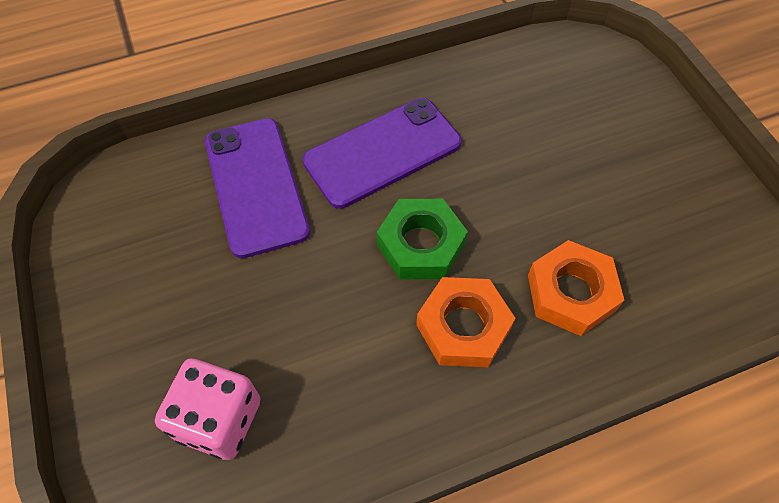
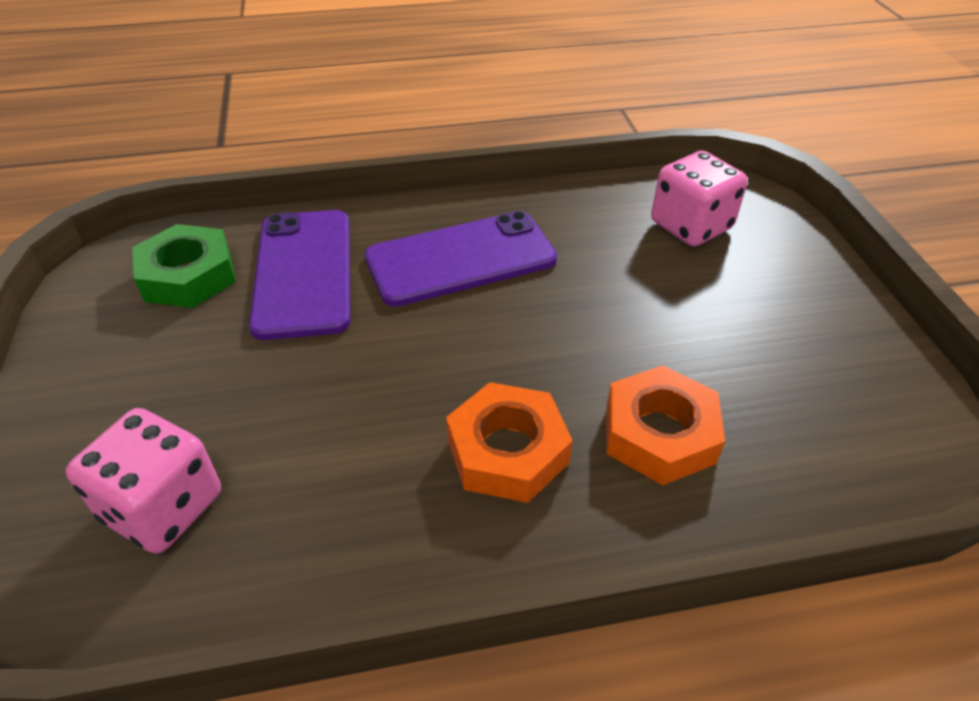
camera: 10 degrees right, 15 degrees down
green nut [377,199,468,279] -> green nut moved to [132,224,236,308]
none -> pink dice [651,151,748,247]

